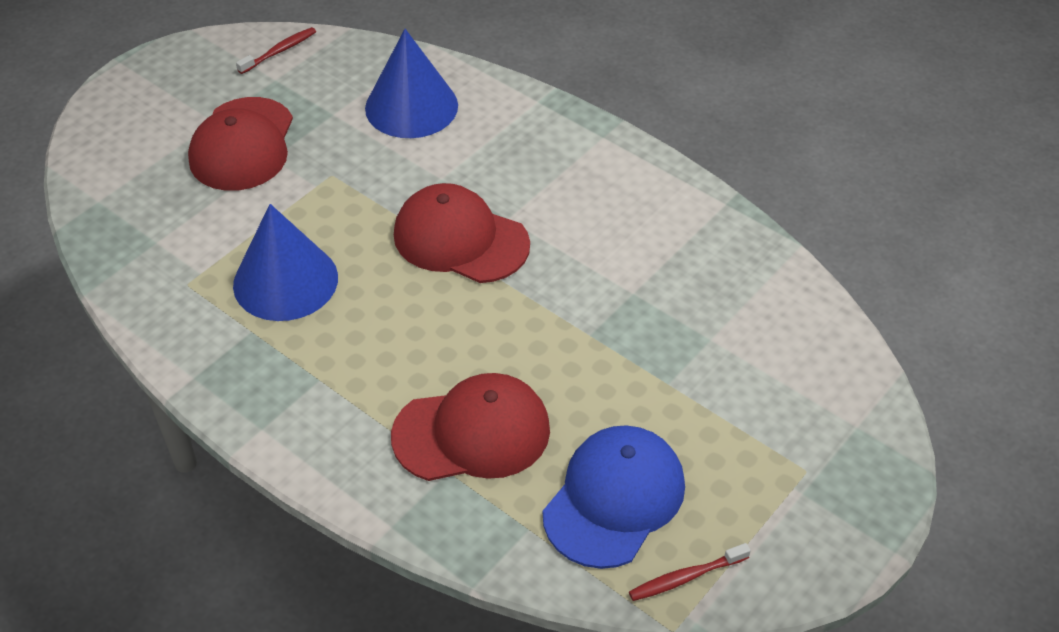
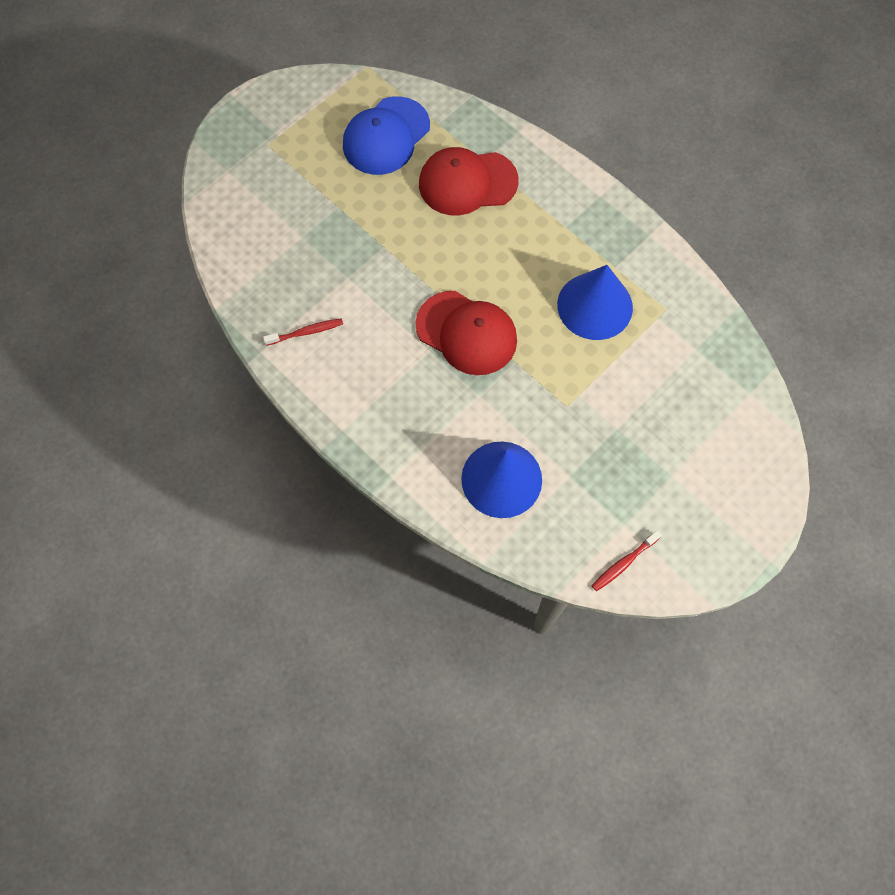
camera: 175 degrees left, 20 degrees up
red cap [188,97,293,191] -> none
red toothbrush [629,543,751,601] -> red toothbrush moved to [263,318,343,346]

